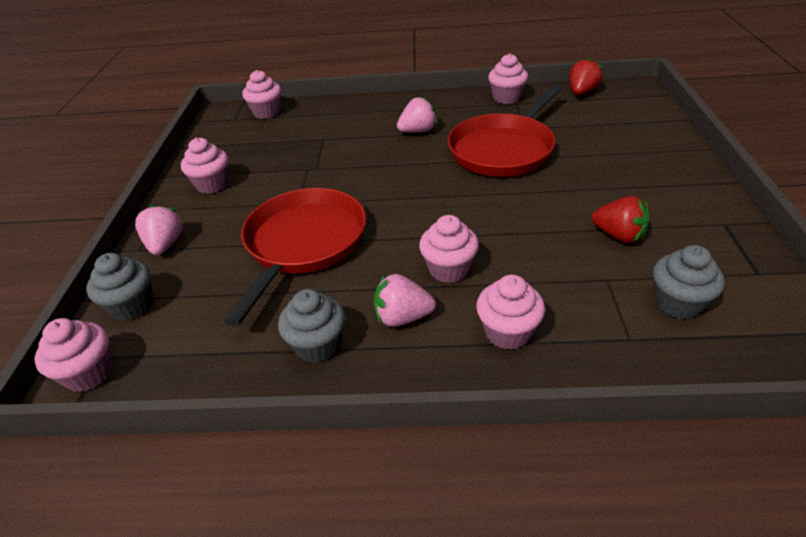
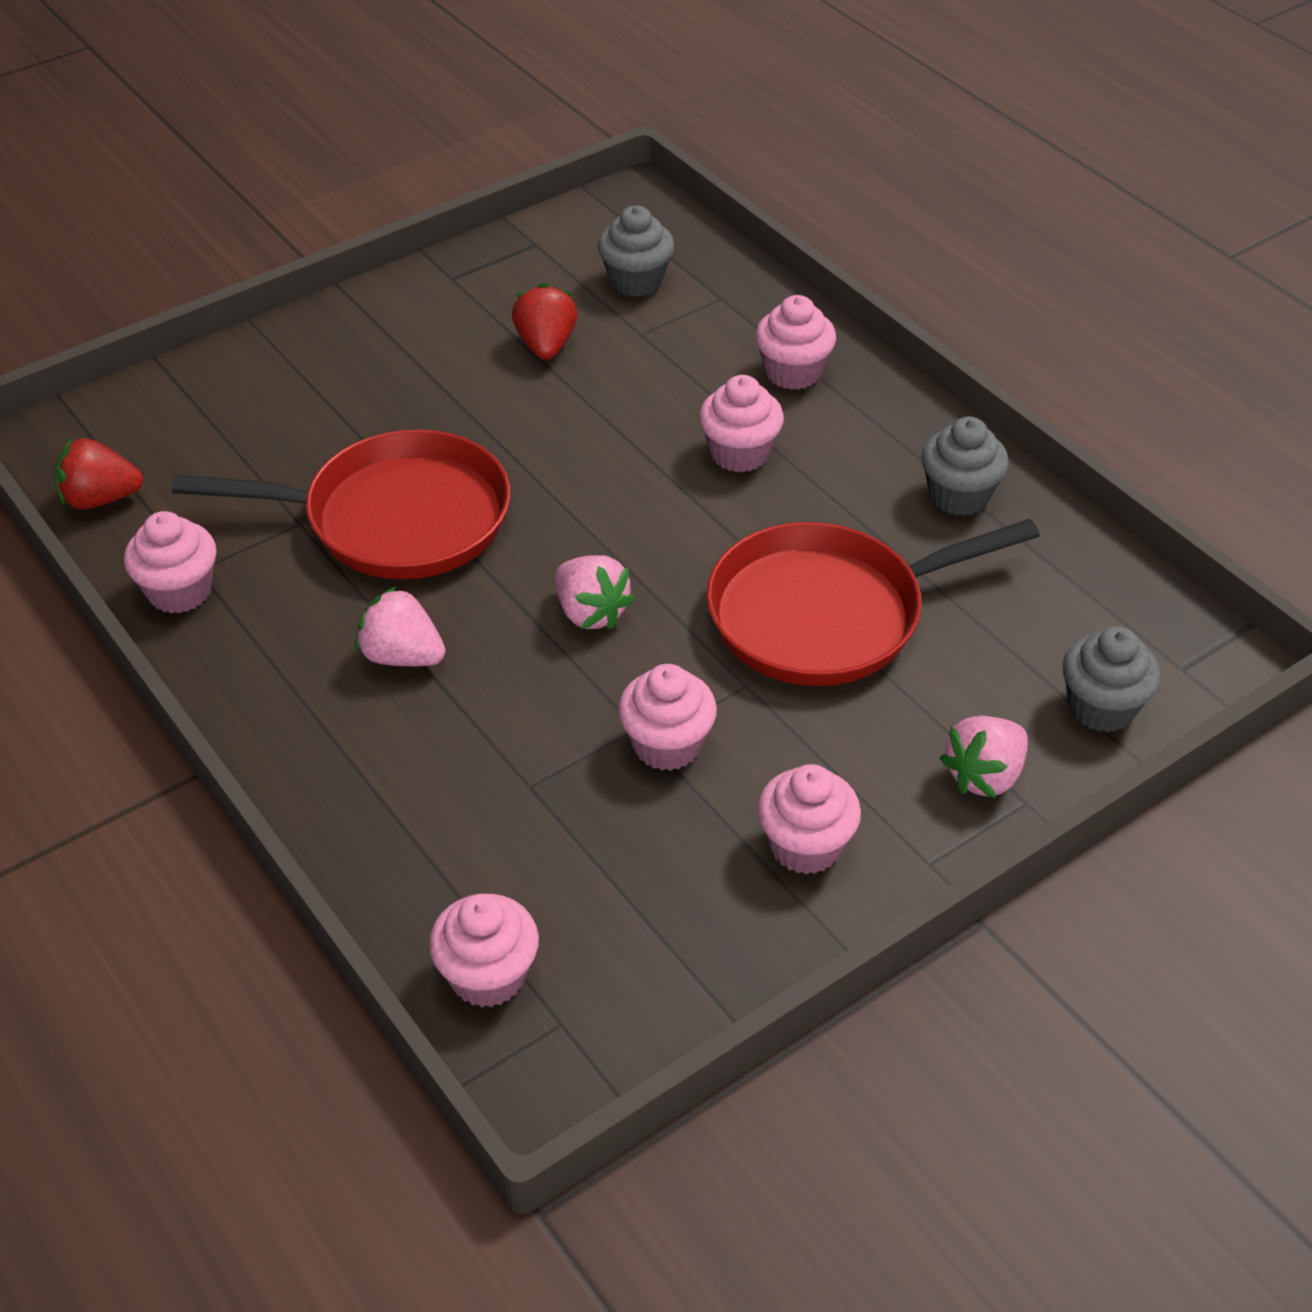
camera: 130 degrees left, 5 degrees up
pink cupcake [34,318,113,392] -> pink cupcake moved to [618,664,717,771]
pink strawberry [374,274,436,327] -> pink strawberry moved to [555,555,635,630]

